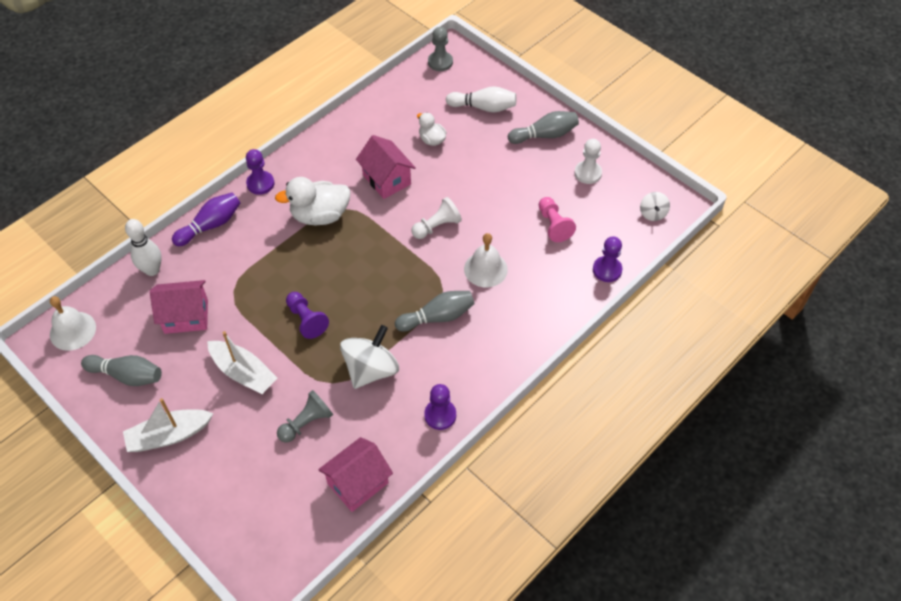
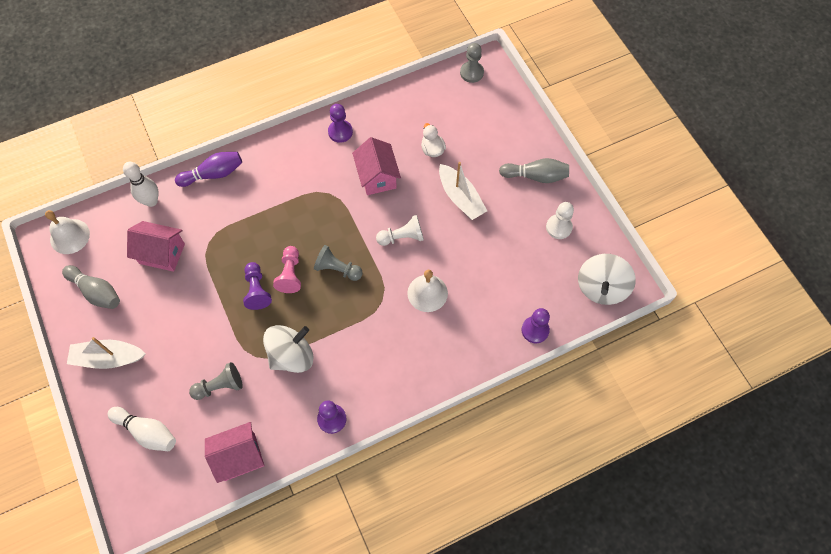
camera: 20 degrees right, 10 degrees up
white boat [207,331,278,394] -> white boat moved to [439,162,487,220]
purple pawn [246,149,274,195] -> purple pawn moved to [328,104,353,143]
white duck [275,177,351,225] -> none
grey bowling pin [395,291,475,332] -> none
white bowling pin [446,86,516,112] -> white bowling pin moved to [108,407,176,451]
pink pawn [539,197,576,242] -> pink pawn moved to [273,246,301,293]
white spinning top [640,192,670,221] -> white spinning top [578,254,636,305], size x1.93
none -> grey pawn [314,245,363,281]

